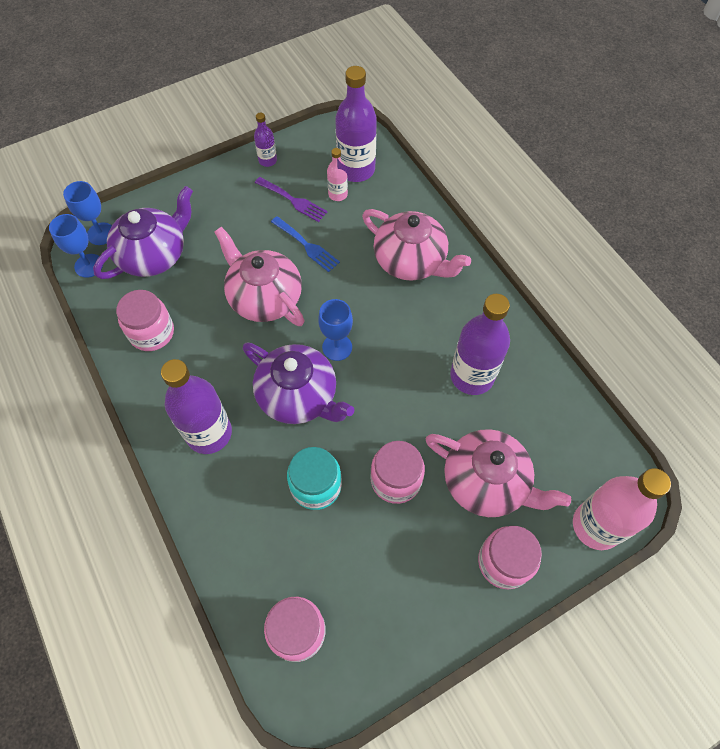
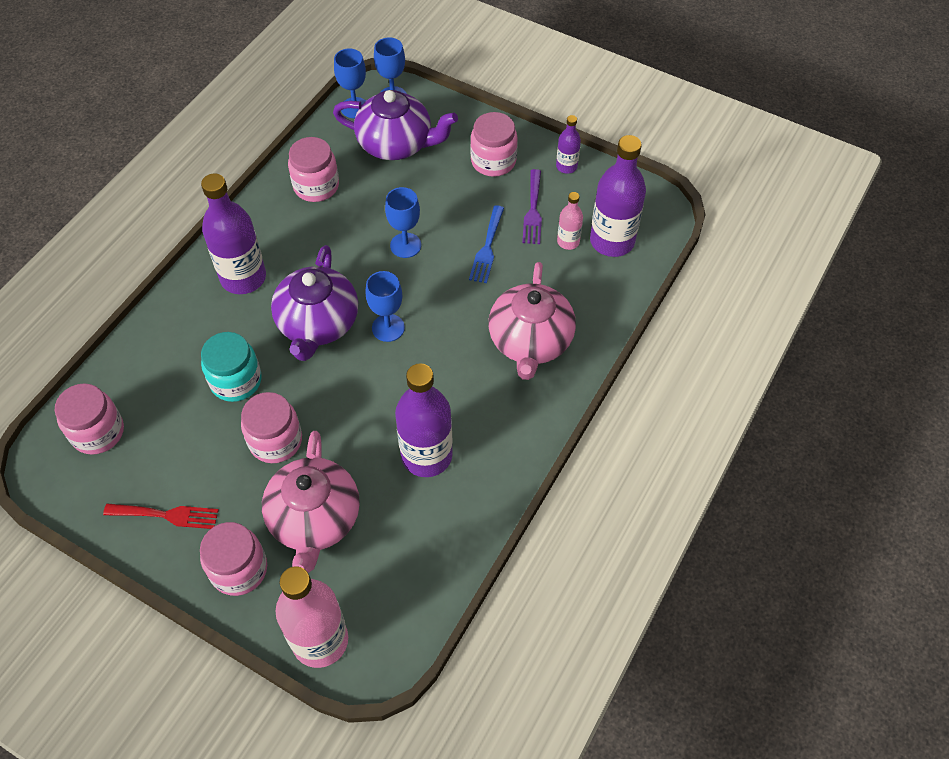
camera: 60 degrees right, 5 degrees down
pink teapot [215,227,305,326] -> blue goblet [385,187,421,258]
none -> red fork [103,504,219,529]
none -> pink jar [470,112,518,177]

